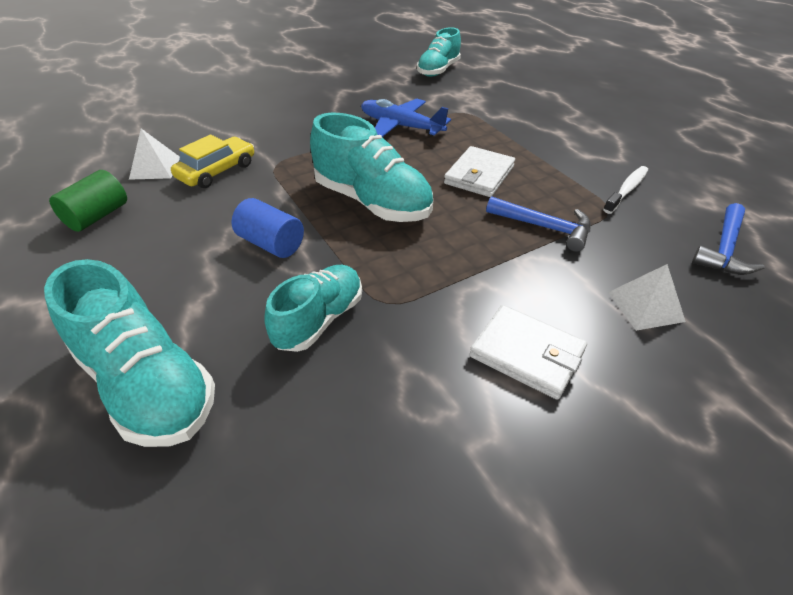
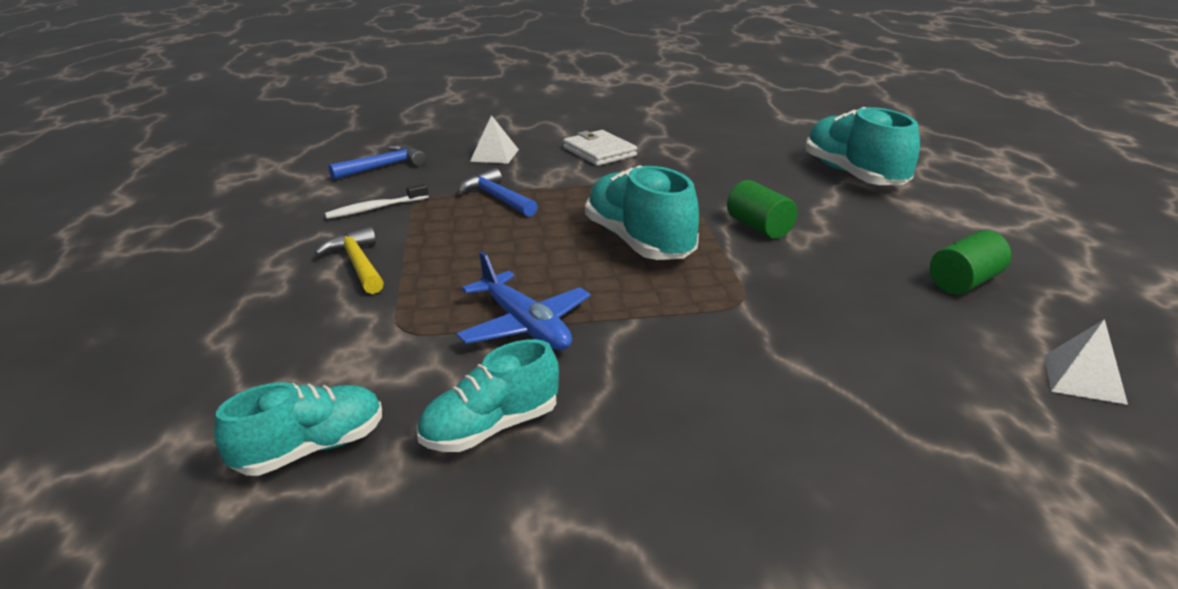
camera: 155 degrees left, 15 degrees down
white pyramid [129,129,180,180] -> white pyramid moved to [1044,319,1128,405]
yellow car [171,134,254,188] -> none
blue cylinder [231,198,304,258] -> green cylinder [727,180,797,239]
turquoise shoe [264,265,362,352] -> turquoise shoe moved to [417,339,559,452]
white wallet [444,146,515,197] -> none
none -> yellow hammer [314,227,384,294]

